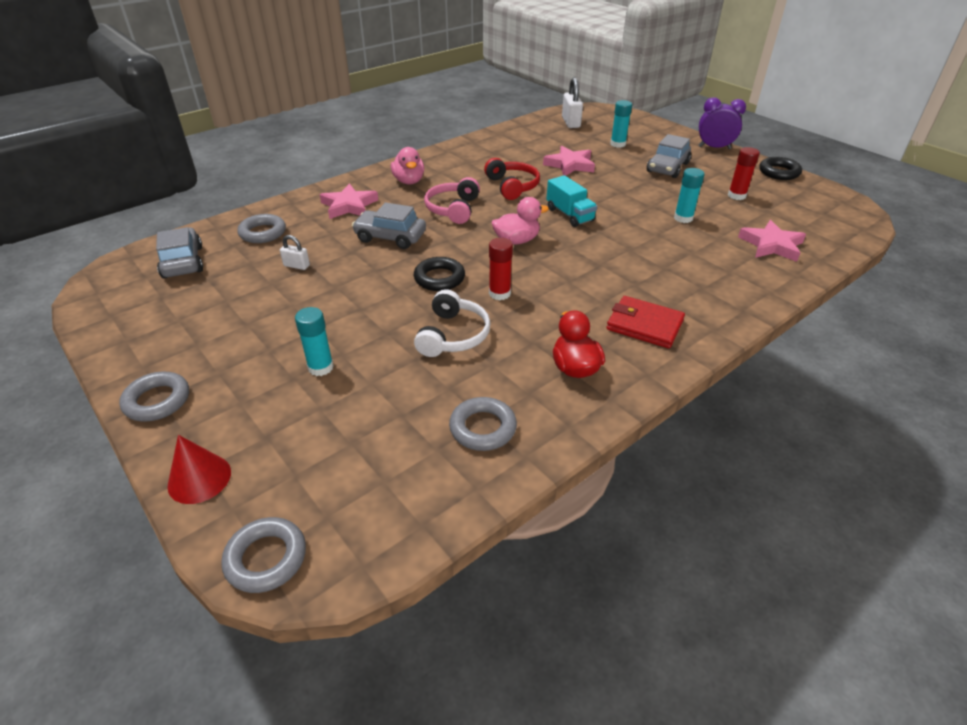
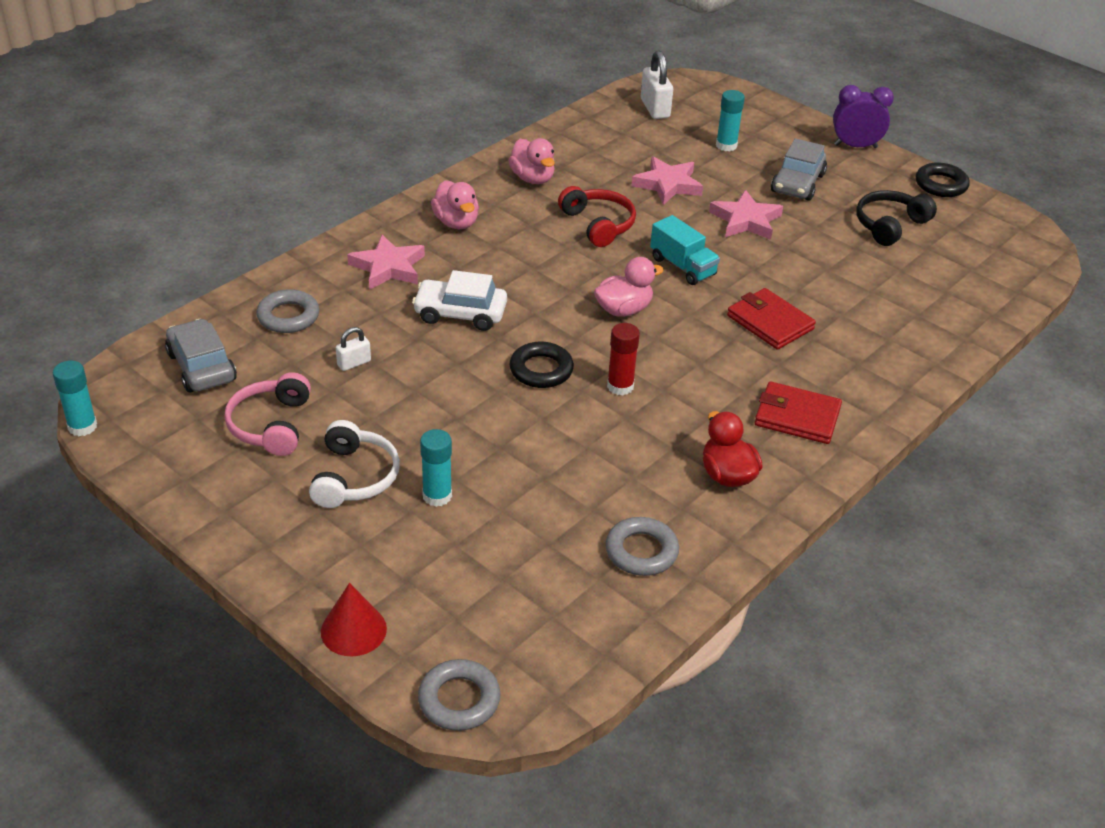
camera: 10 degrees left, 0 degrees up
grey ring [119,372,189,421] -> none
white padlock [280,235,310,270] -> white padlock turned 45 degrees counterclockwise [336,327,371,371]
grey car [352,202,426,249] -> white car [412,270,507,331]
white headphones [414,289,490,357] -> white headphones moved to [309,420,400,508]
pink headphones [424,177,480,224] -> pink headphones moved to [224,372,311,456]
turquoise glue stick [674,168,704,223] -> turquoise glue stick moved to [53,360,97,436]
red glue stick [728,147,760,200] -> black headphones [856,190,937,246]
pink star [738,220,806,262] -> pink star moved to [709,190,783,240]
none -> pink duck [508,138,555,184]
none -> red wallet [727,288,816,350]

